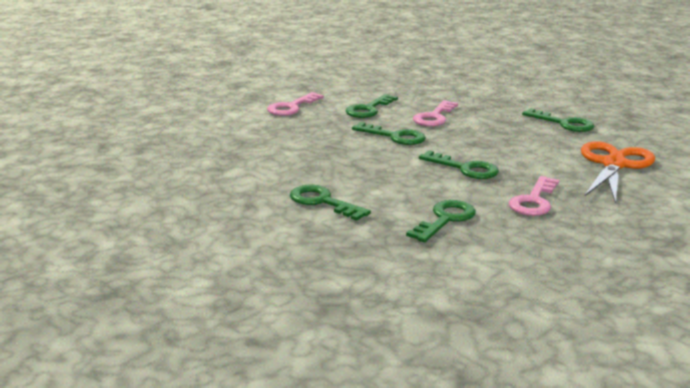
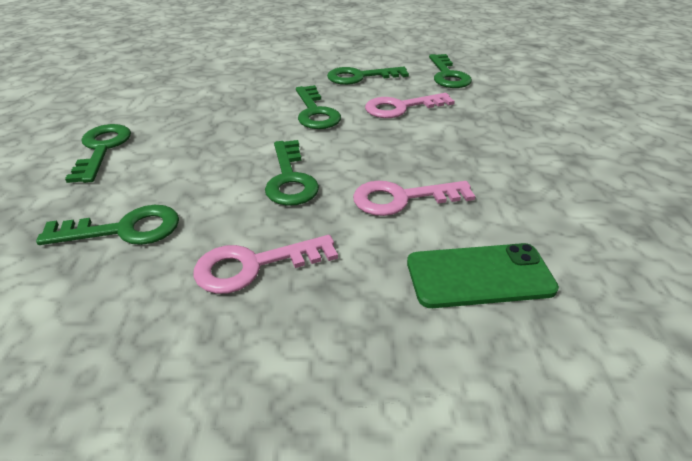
camera: 45 degrees right, 15 degrees up
pink key [267,92,324,116] -> pink key moved to [353,181,475,216]
green key [522,108,594,132] -> green key moved to [429,54,472,88]
orange scissors [581,141,655,204] -> green phone [407,243,559,308]

